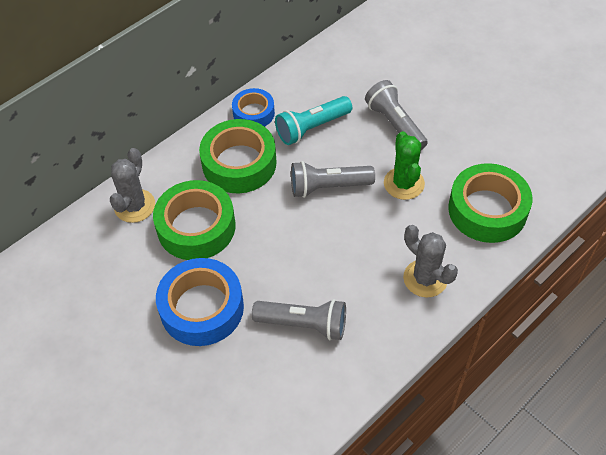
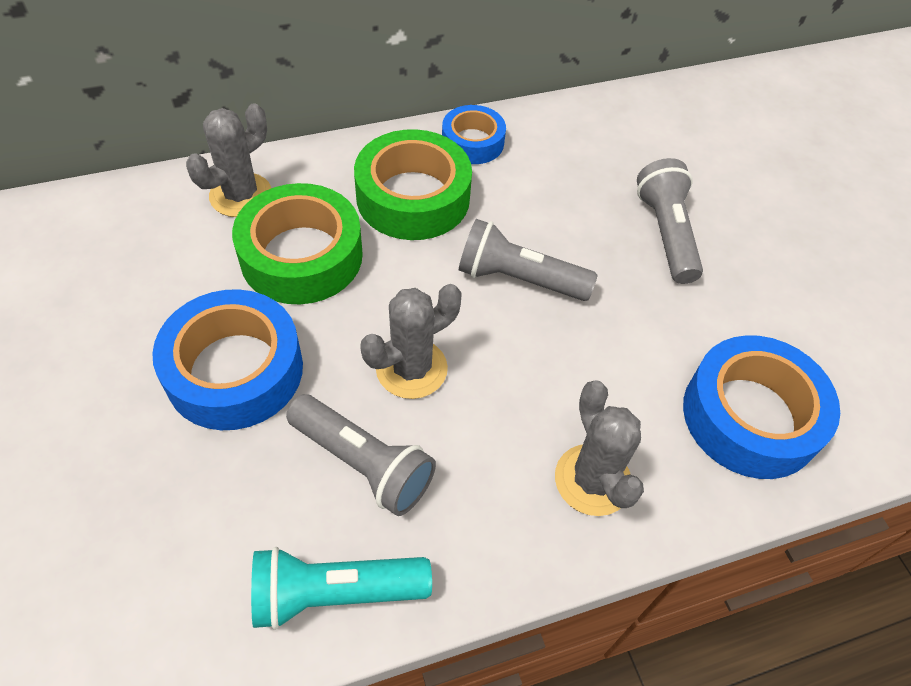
camera: 20 degrees right, 0 degrees up
turquoise flashlight [275,96,352,145] -> turquoise flashlight moved to [251,547,432,630]
green cactus [384,131,425,200] -> none
green tape [448,163,532,243] -> blue tape [683,335,840,479]
none -> grey cactus [360,284,462,399]

